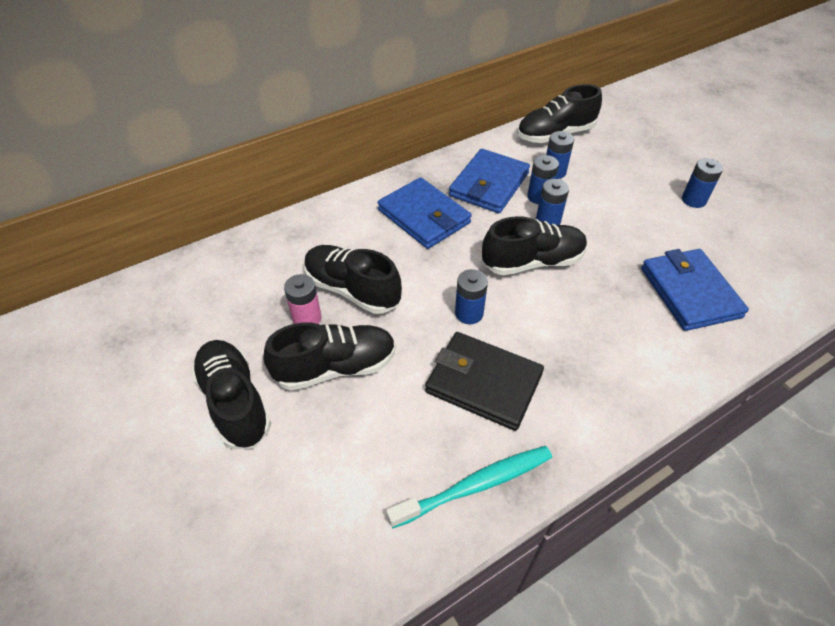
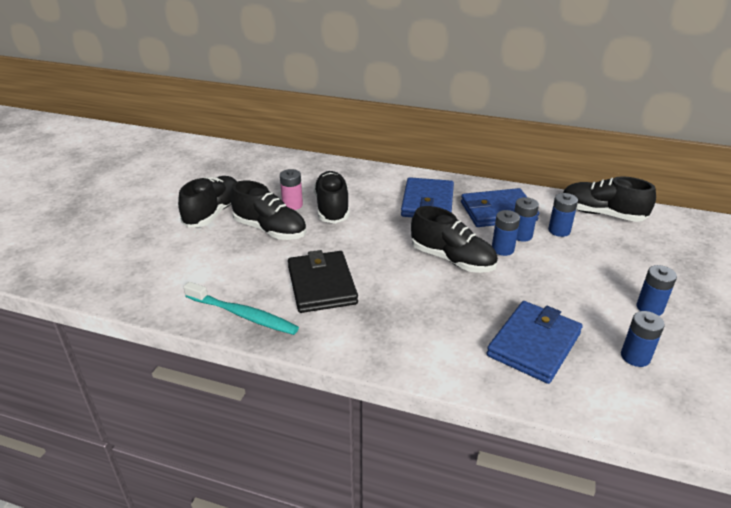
camera: 50 degrees right, 15 degrees down
blue battery [455,269,488,324] -> blue battery moved to [621,311,665,367]

